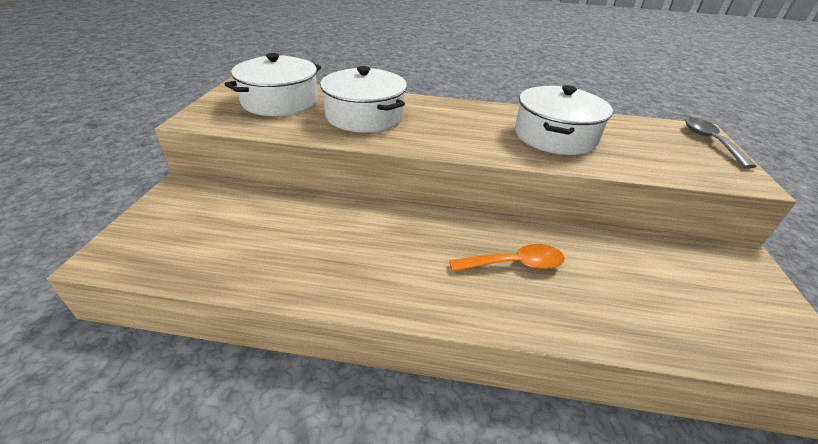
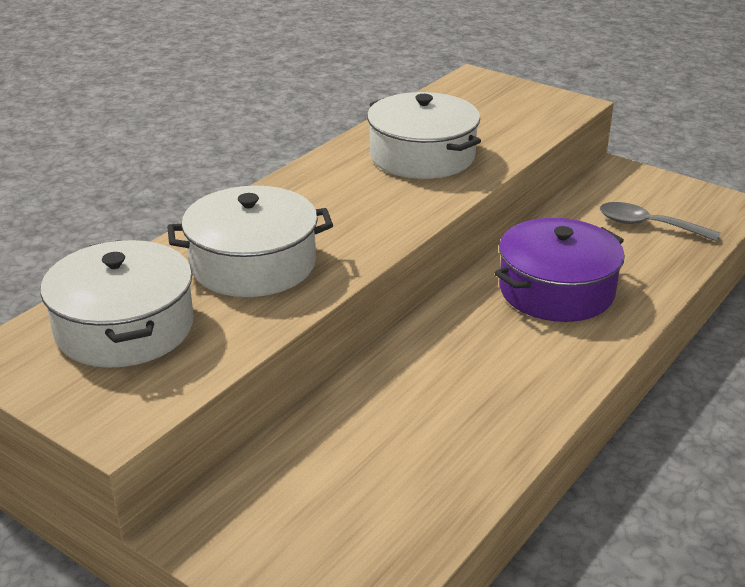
camera: 60 degrees left, 5 degrees down
orange spoon [449,244,565,272] -> purple pot [495,218,625,322]
grey spoon [685,117,757,168] -> grey spoon moved to [600,202,721,242]

